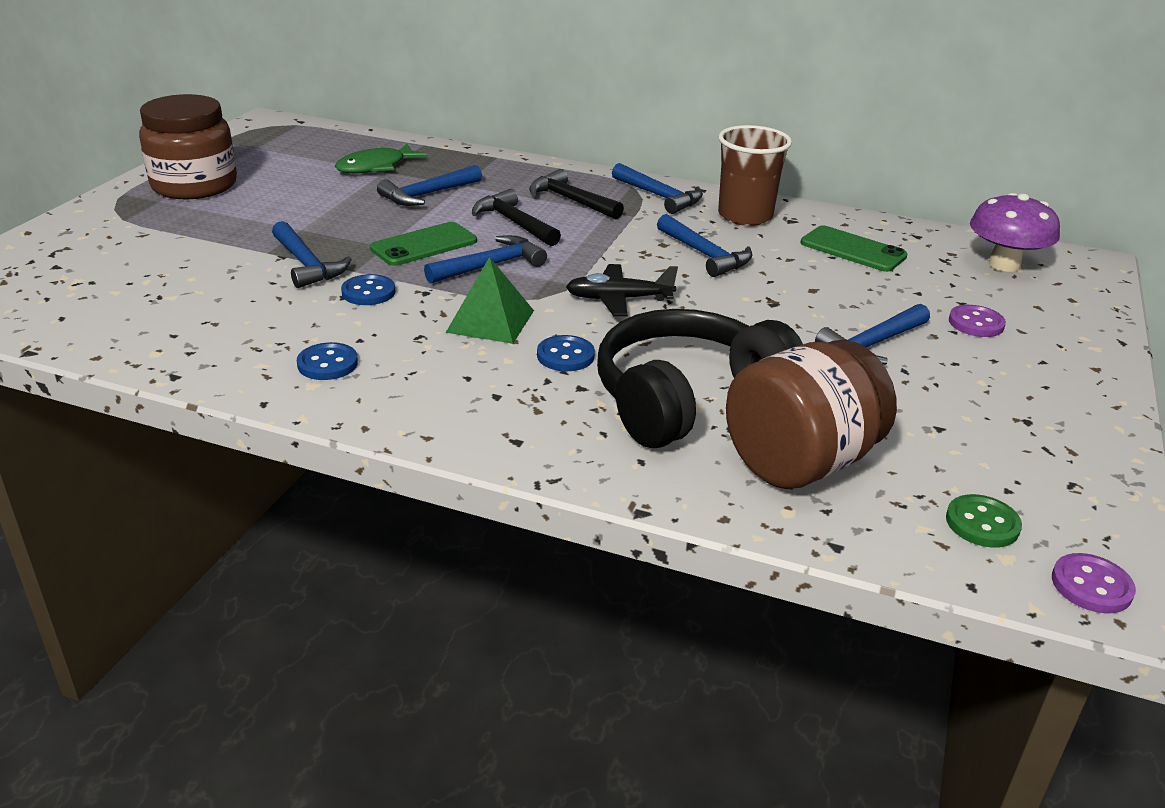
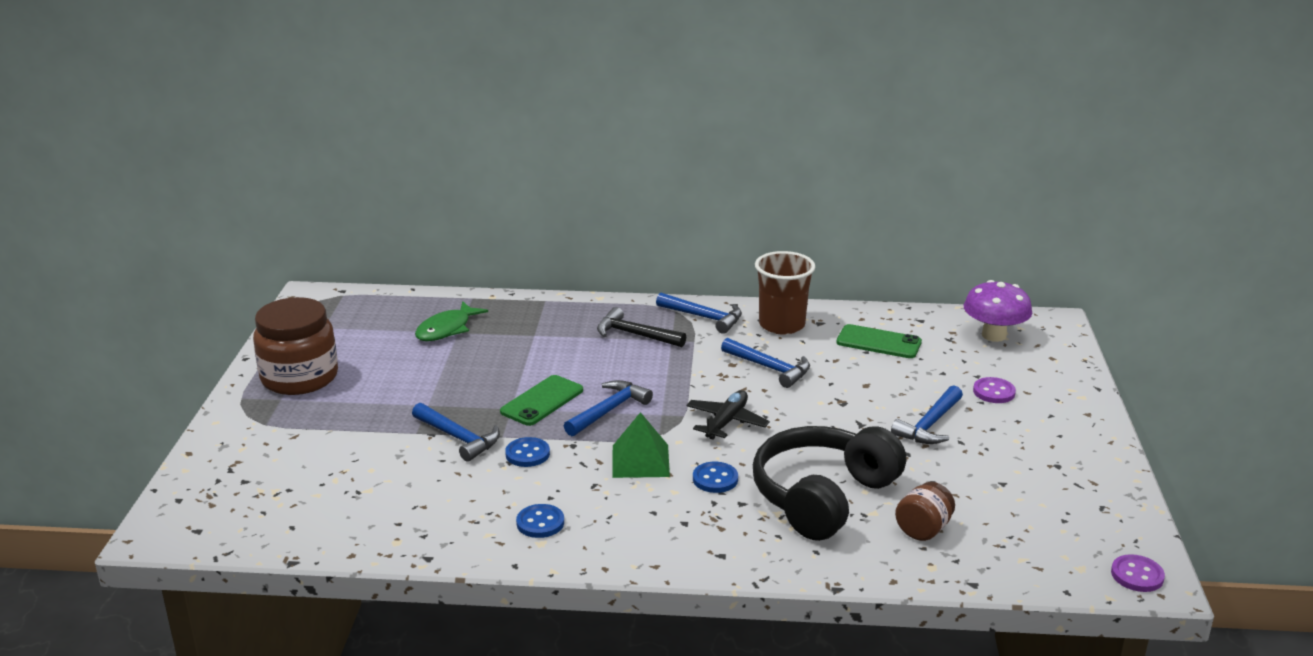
camera: 15 degrees left, 5 degrees down
blue hammer [377,165,482,206] -> none
black hammer [472,189,561,246] -> none
black plane [566,264,678,316] -> black plane turned 135 degrees clockwise [686,390,770,440]
brown jar [726,340,897,489] -> brown jar [895,482,955,541], size x0.52
green button [946,494,1022,548] -> none

